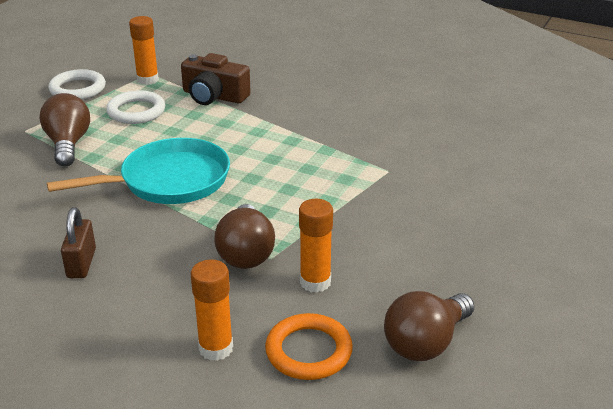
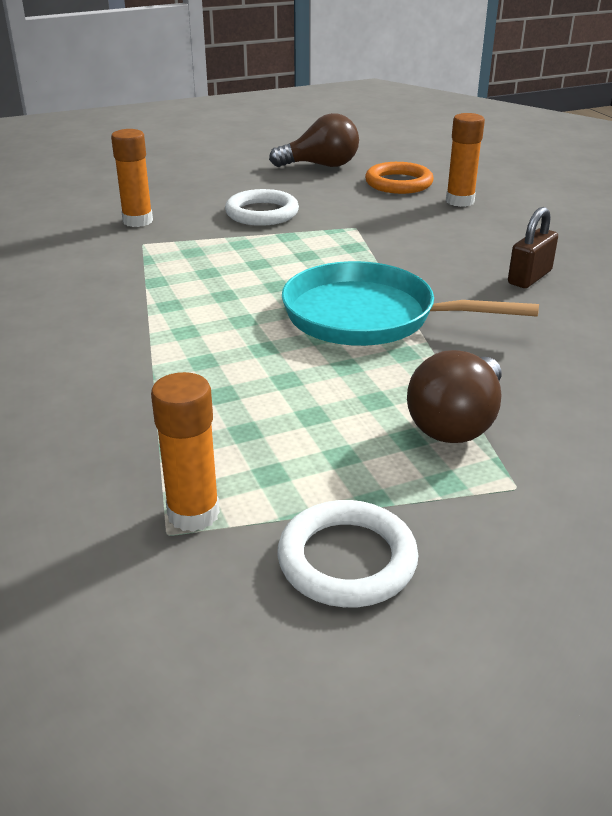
camera: 140 degrees left, 0 degrees up
white ring [106,90,165,124] -> white ring moved to [225,189,299,226]
brown camera [181,53,251,105] -> none
brown light bulb [214,204,275,269] -> none
orange glue stick [299,199,333,292] -> orange glue stick moved to [111,129,153,227]

